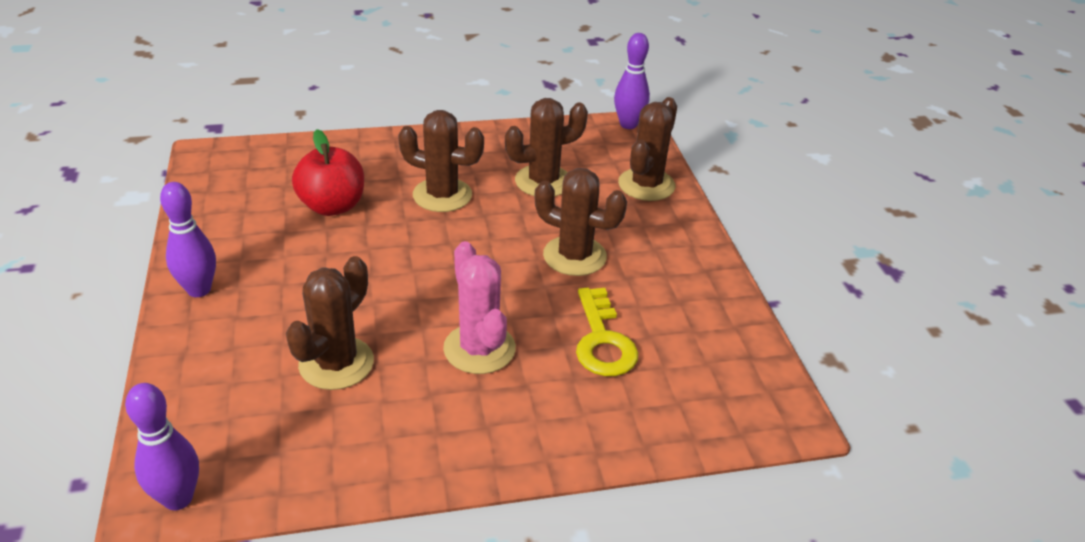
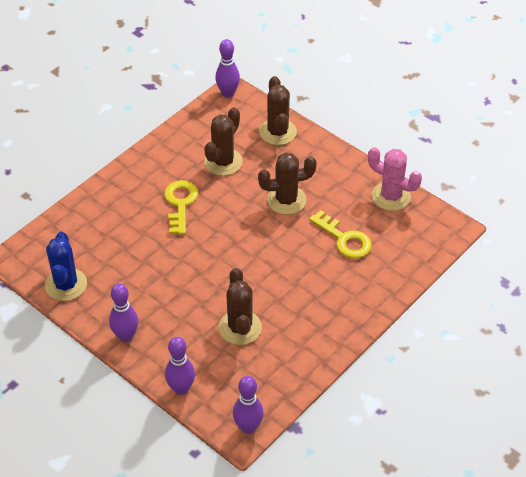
camera: 35 degrees left, 10 degrees up
red apple [292,129,364,216] -> none
brown cactus [398,110,484,212] -> yellow key [164,180,198,235]
pink cactus [443,241,516,374] -> pink cactus moved to [368,147,422,211]
none -> blue cactus [45,232,87,301]
none -> purple bowling pin [165,337,195,395]

